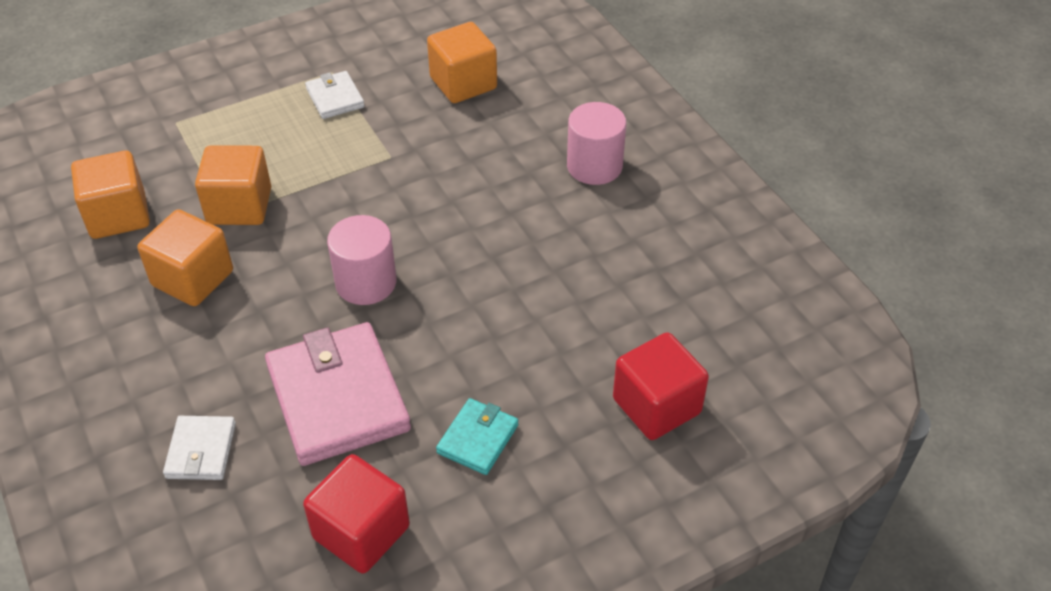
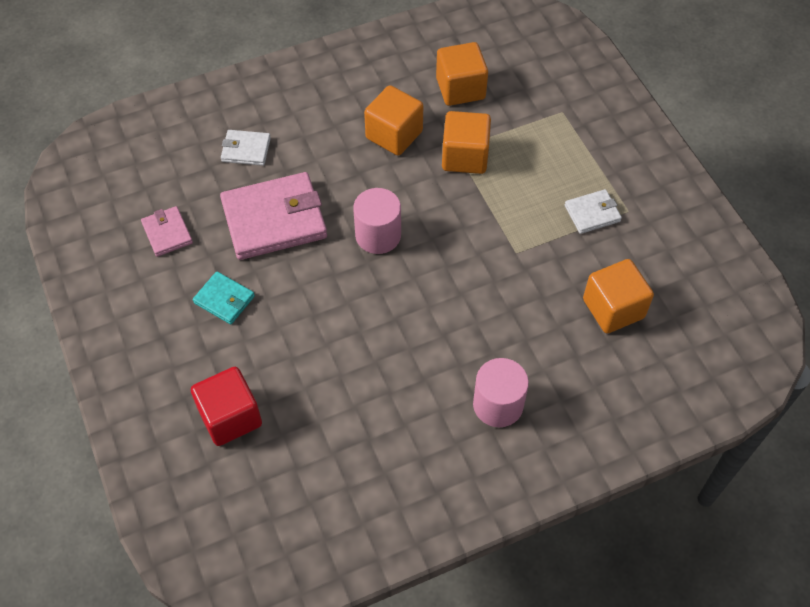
camera: 95 degrees right, 10 degrees up
red cube [303,454,410,574] -> pink wallet [141,206,193,257]

